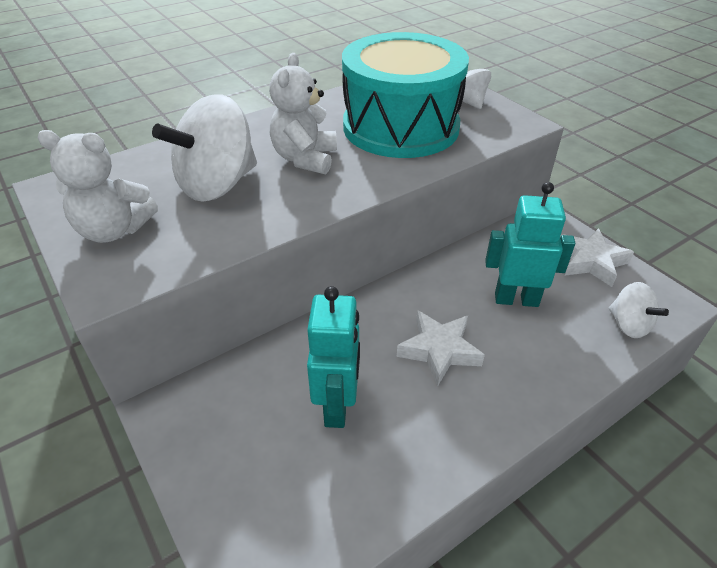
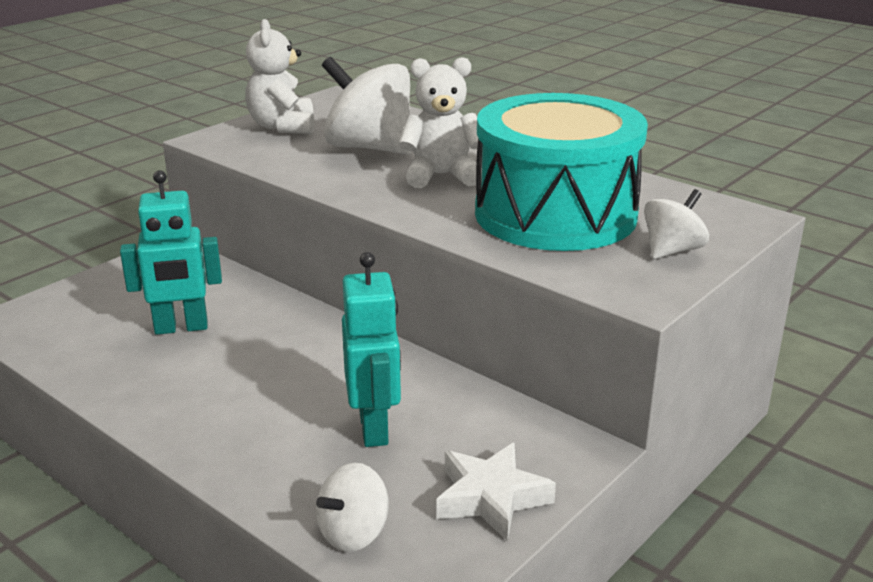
camera: 75 degrees right, 15 degrees down
white star [397,310,485,387] -> none

